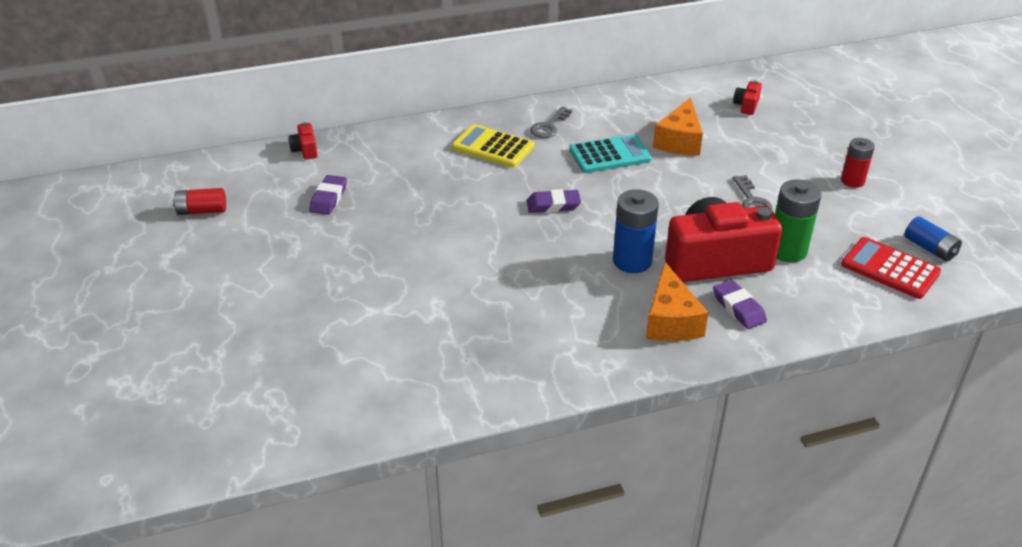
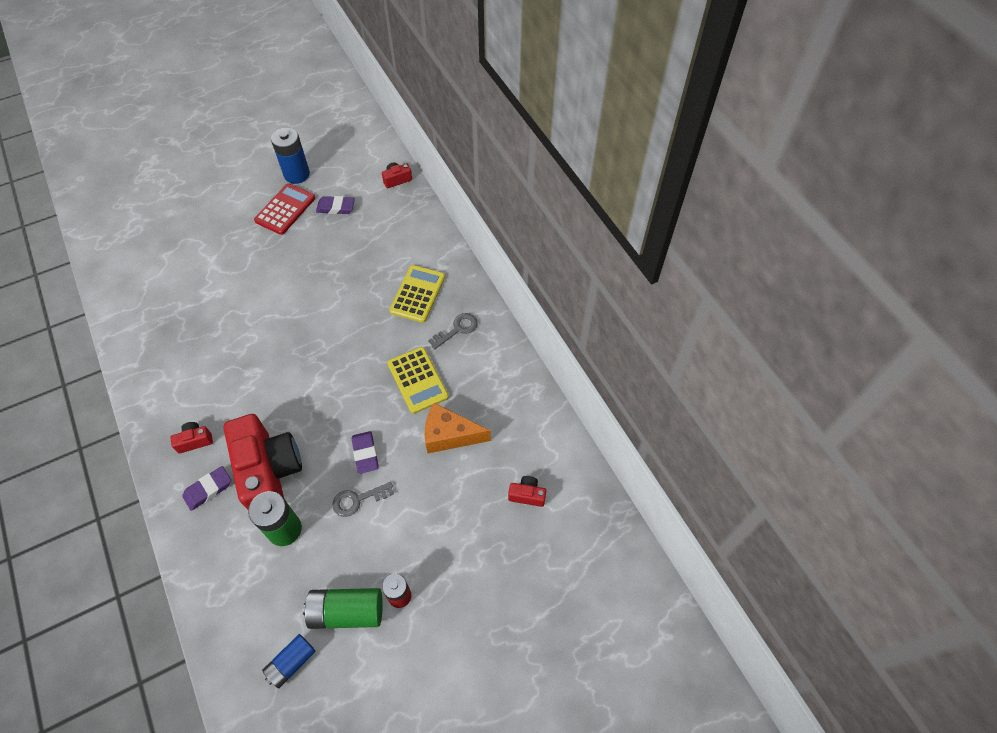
camera: 80 degrees right, 20 degrees up
red battery [172,188,226,215] -> none
purple eraser [527,189,581,213] -> purple eraser moved to [352,431,378,474]
grey key [530,106,573,138] -> grey key turned 120 degrees clockwise [428,313,478,349]
turquoise calculator [569,134,652,173] -> yellow calculator [387,347,449,414]
blue battery [613,189,659,273] -> blue battery moved to [271,128,310,184]
orange cheese [646,262,709,341] -> red camera [170,422,213,454]
red calculator [841,237,941,299] -> red calculator moved to [254,183,315,235]
none -> green battery [303,588,383,629]

